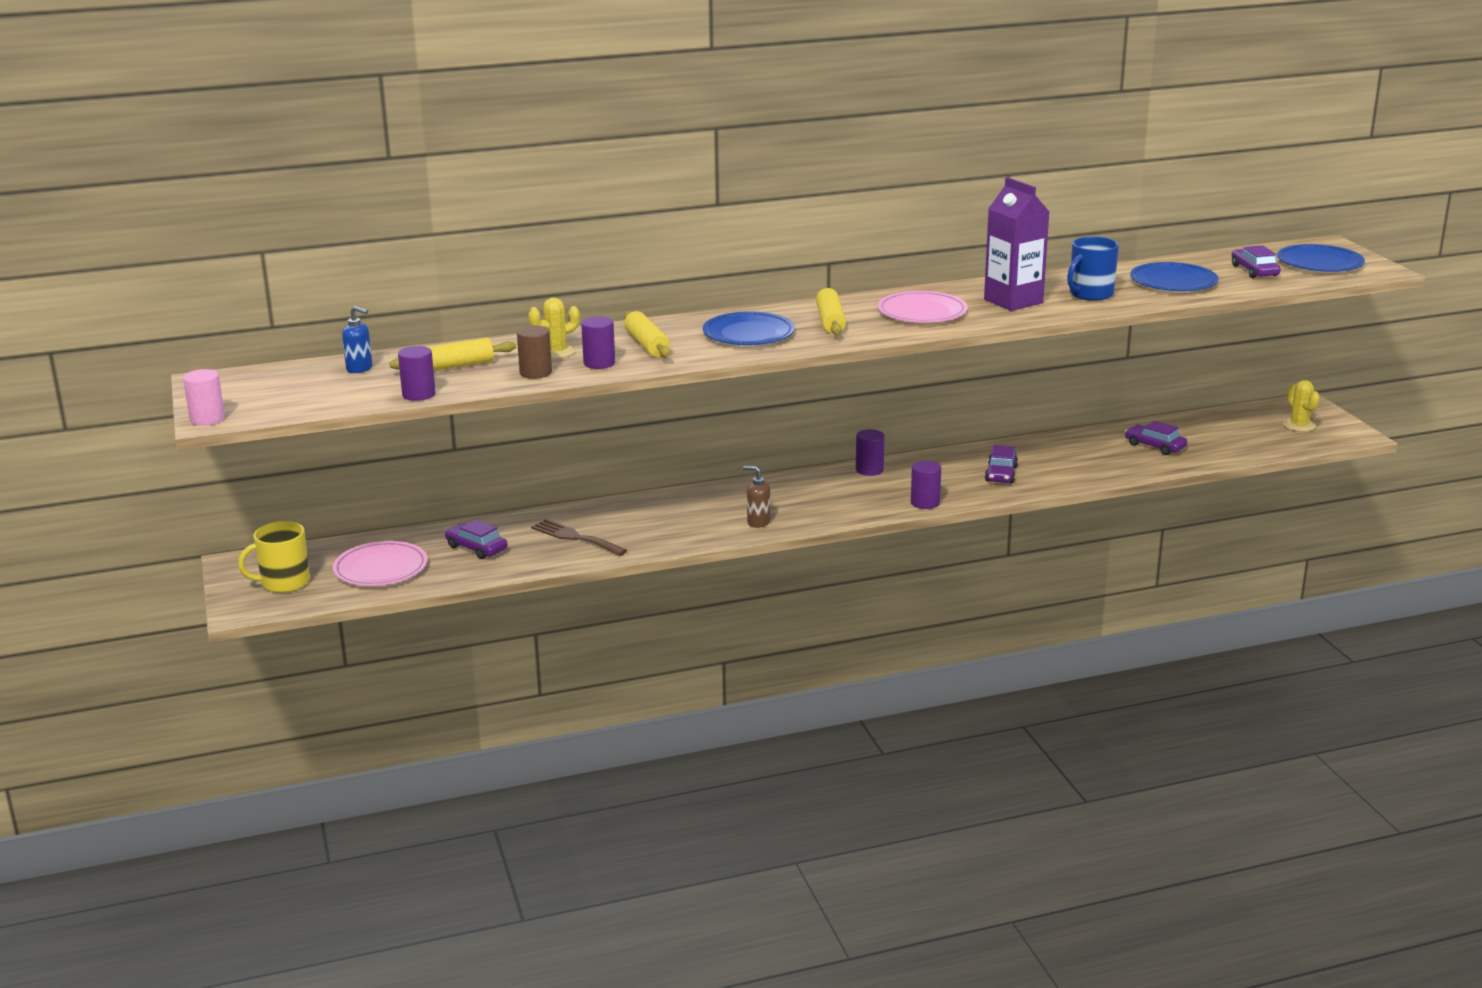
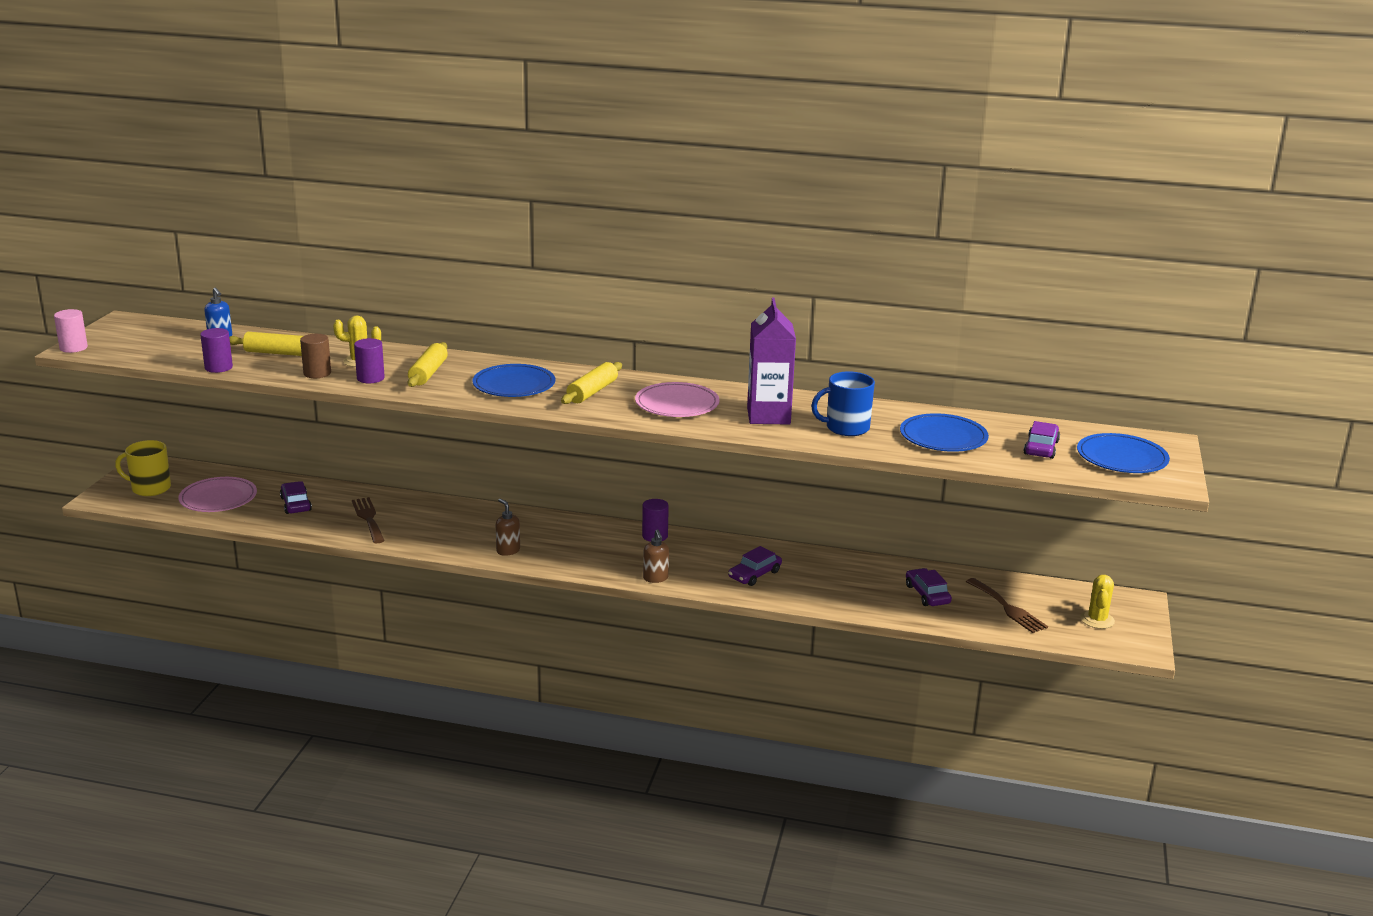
camera: 30 degrees right, 0 degrees up
purple cylinder [911,461,941,509] -> brown soap dispenser [643,529,669,583]
none -> brown fork [966,578,1048,633]

